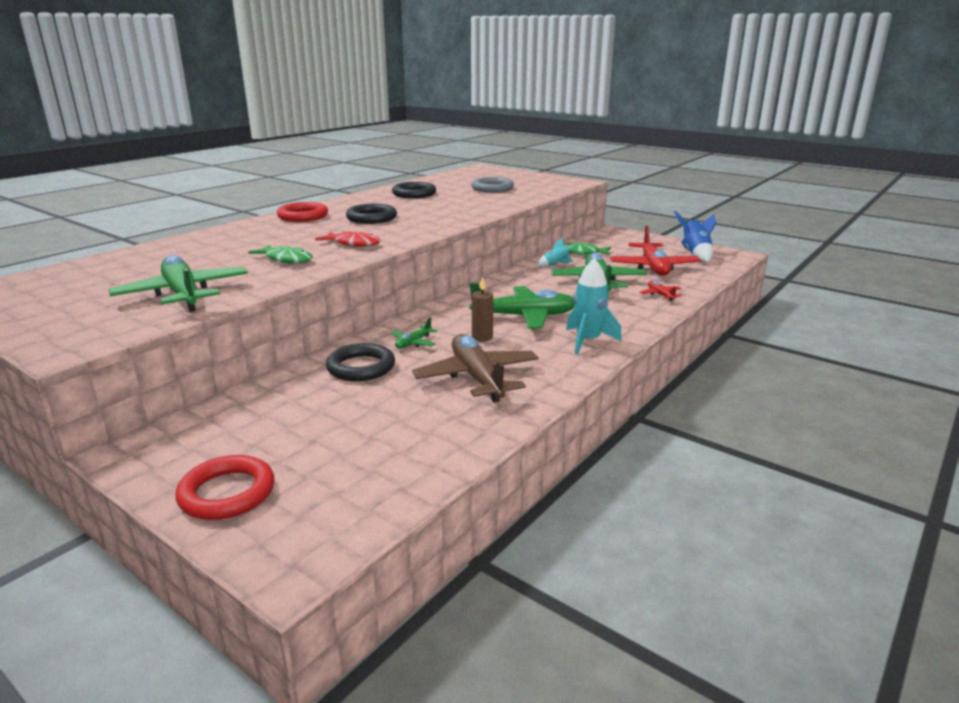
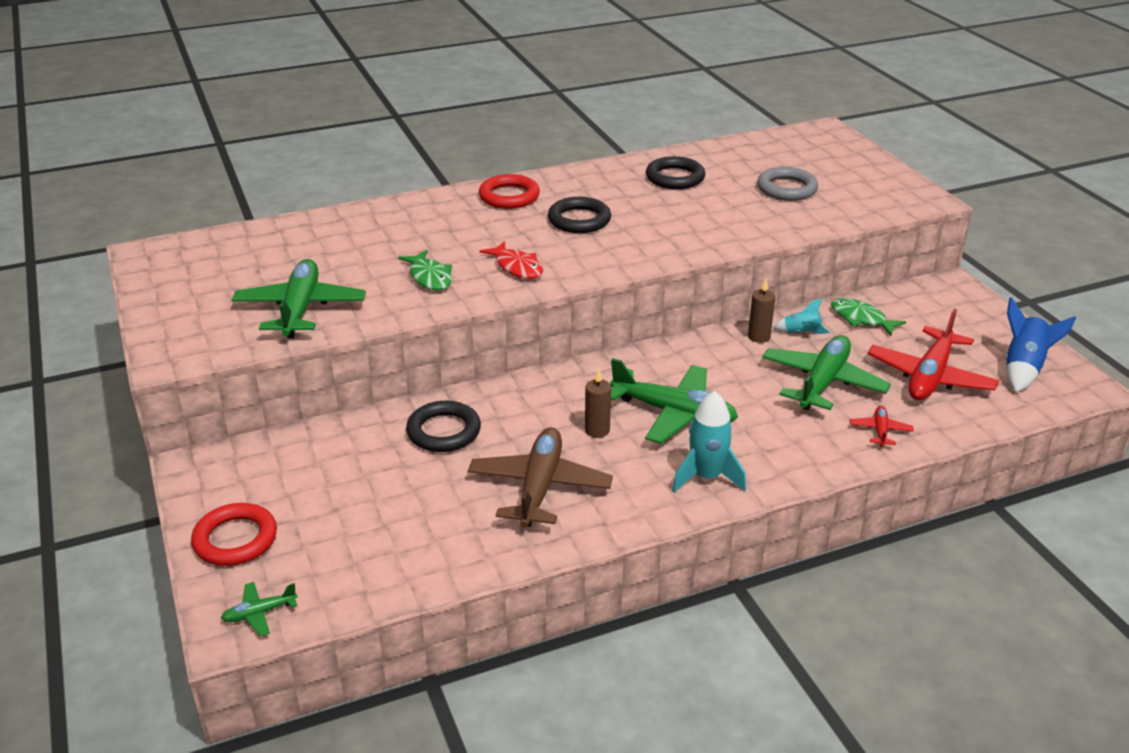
camera: 30 degrees right, 10 degrees up
green plane [391,317,438,349] -> green plane moved to [221,582,298,637]
none -> brown candle [748,279,776,343]

